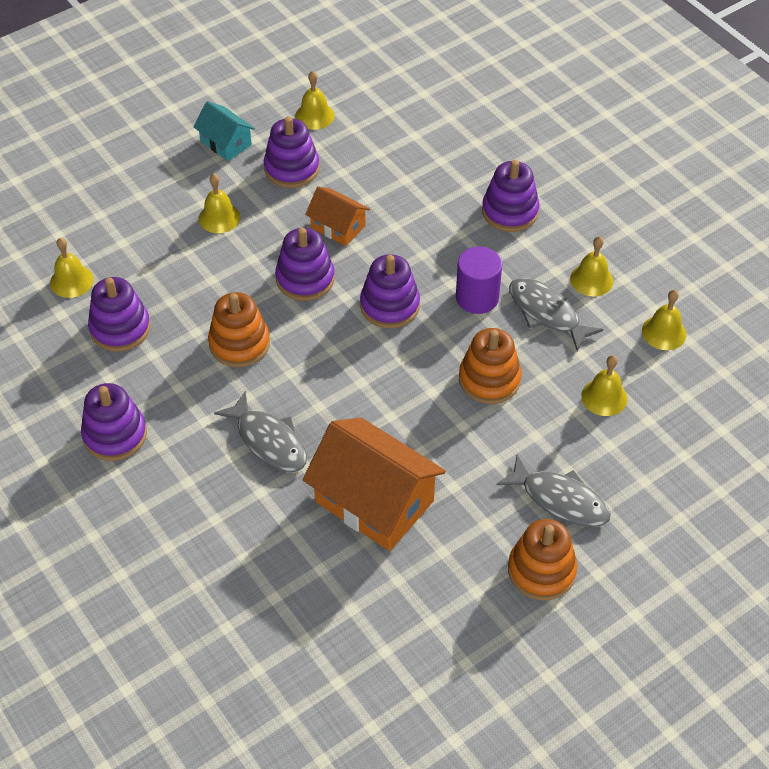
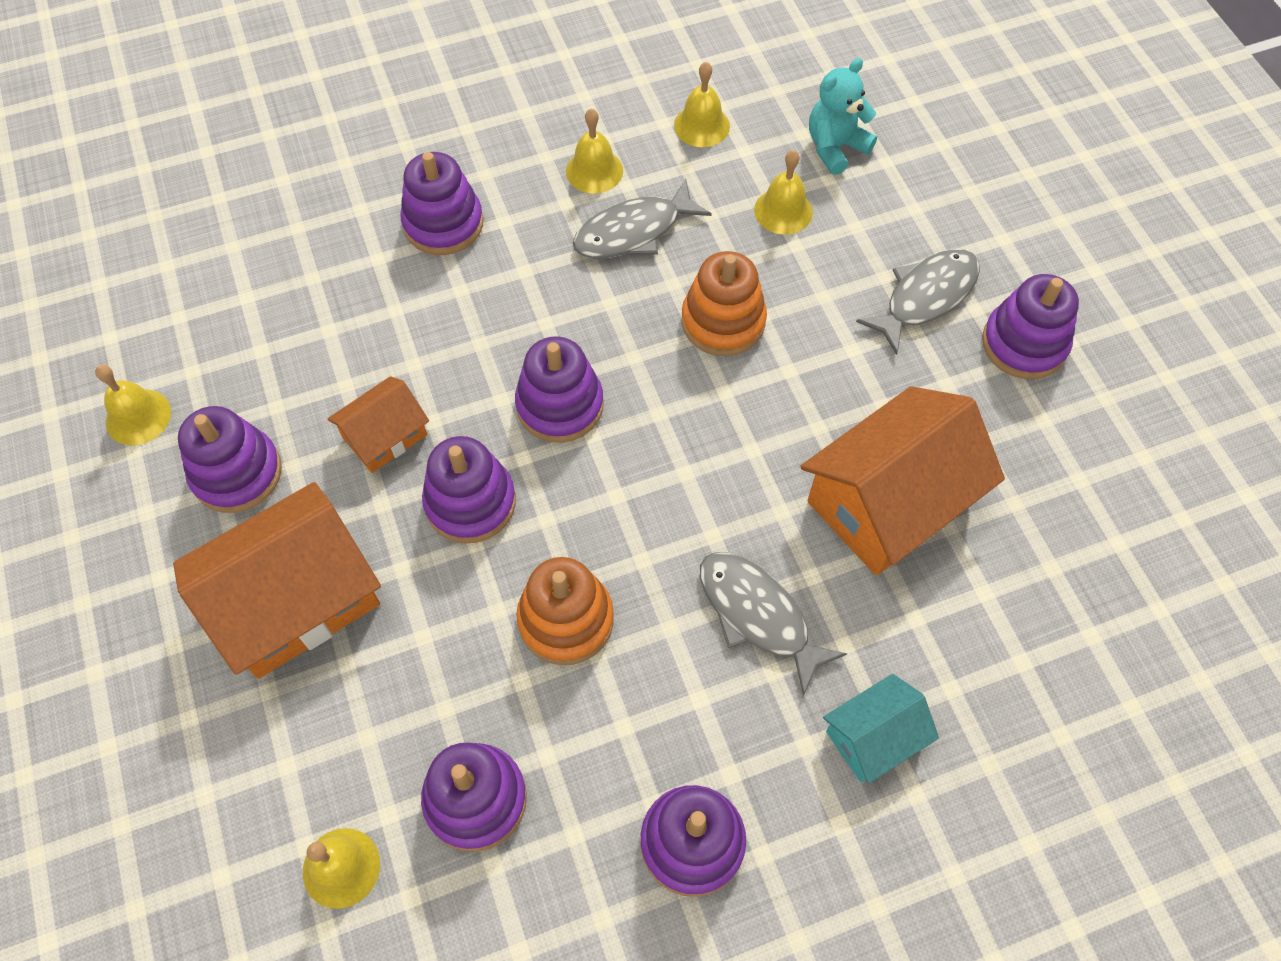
camera: 75 degrees left, 10 degrees up
turquoise house [193,101,255,161] -> turquoise house moved to [823,674,939,784]
yellow bell [199,174,240,233] -> orange house [173,482,381,679]
grey fish [214,390,307,472] -> grey fish turned 105 degrees counterclockwise [700,552,847,696]
purple cylinder [456,247,502,314] -> none
orange stacking toy [508,519,577,600] -> purple stacking toy [982,274,1079,379]
none -> turquoise teddy bear [809,58,877,175]

